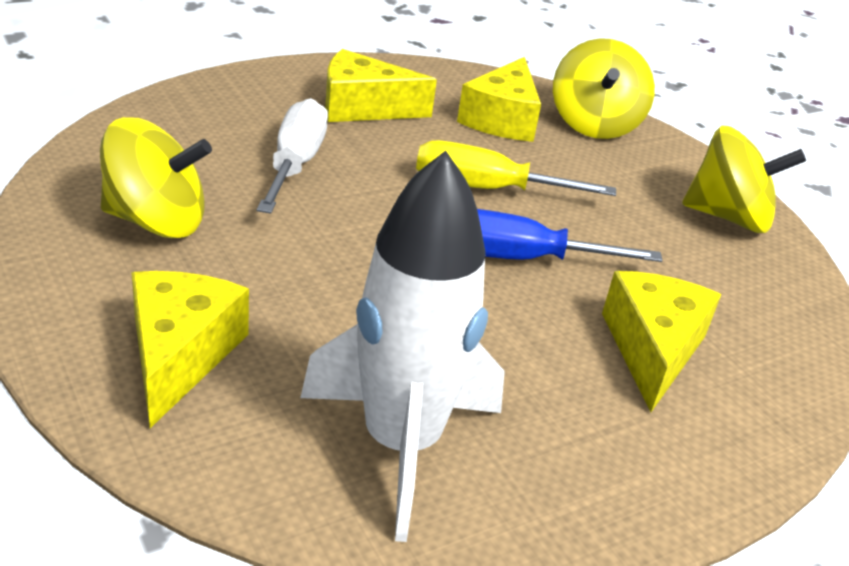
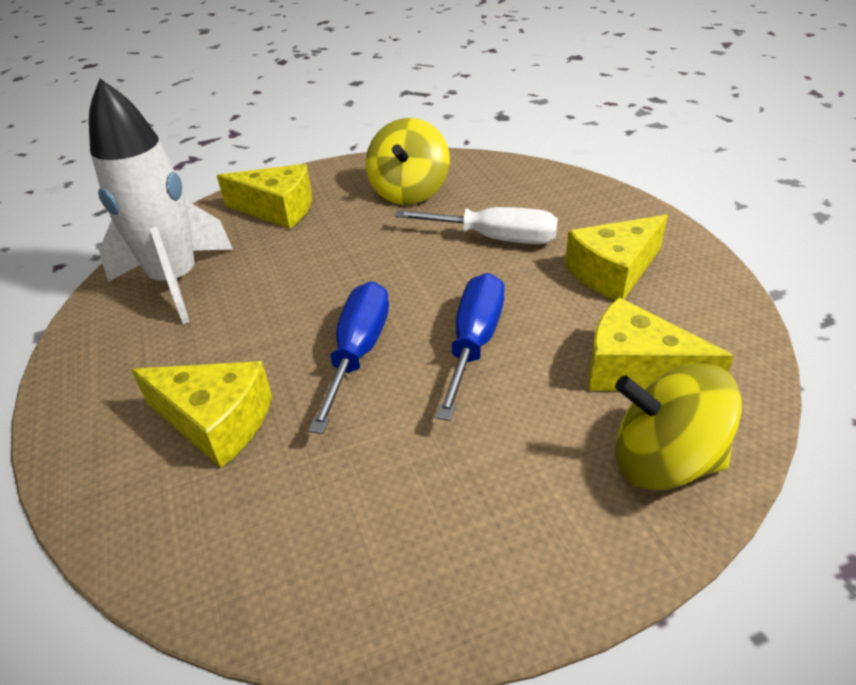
camera: 105 degrees right, 5 degrees up
yellow cheese [325,49,437,122] -> yellow cheese turned 135 degrees counterclockwise [565,214,668,300]
yellow screwdriver [416,140,616,196] -> blue screwdriver [436,273,505,421]
yellow spinning top [682,125,806,233] -> none

